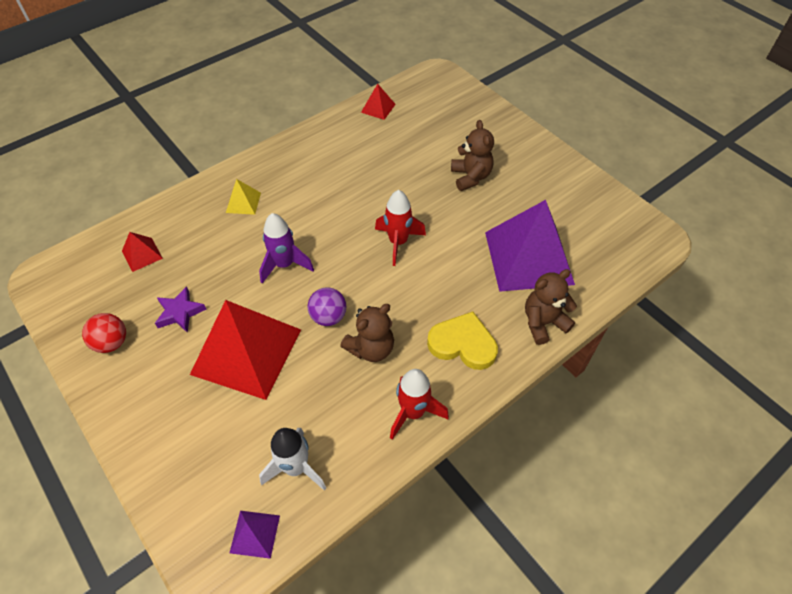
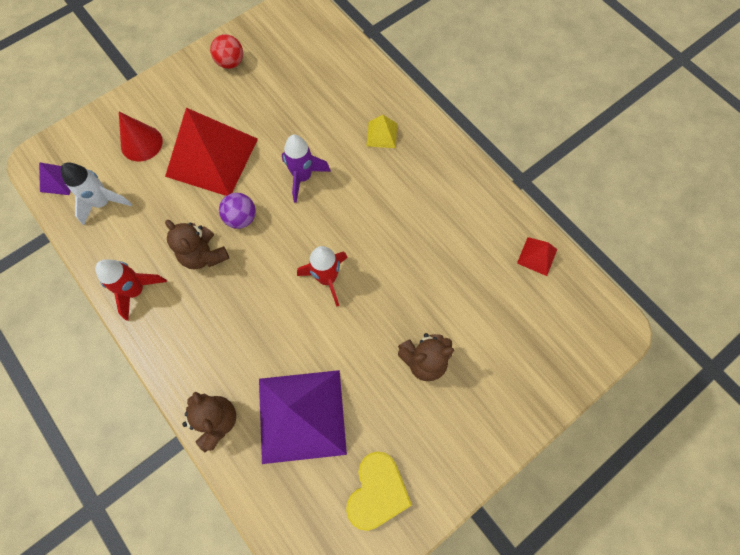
camera: 90 degrees right, 15 degrees up
red pyramid [122,232,163,272] -> none
purple star [155,286,207,333] -> none
yellow heart [427,311,498,370] -> yellow heart moved to [346,451,412,531]
none -> red cone [119,112,163,161]

